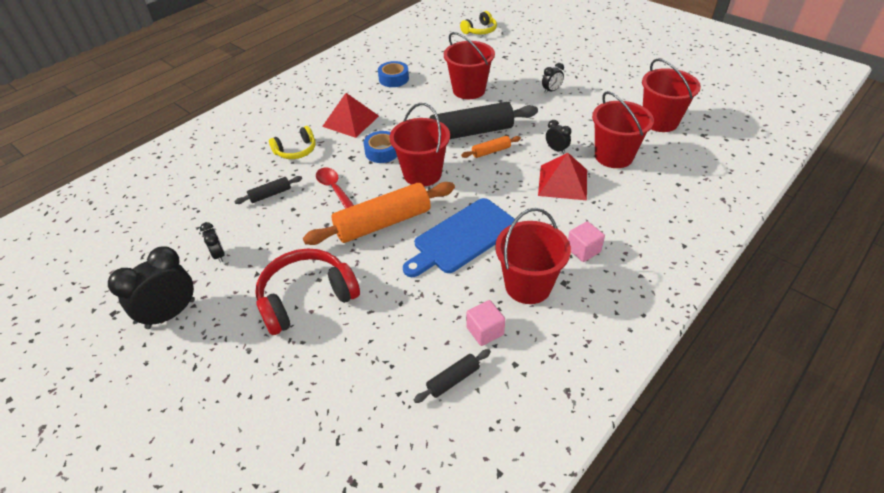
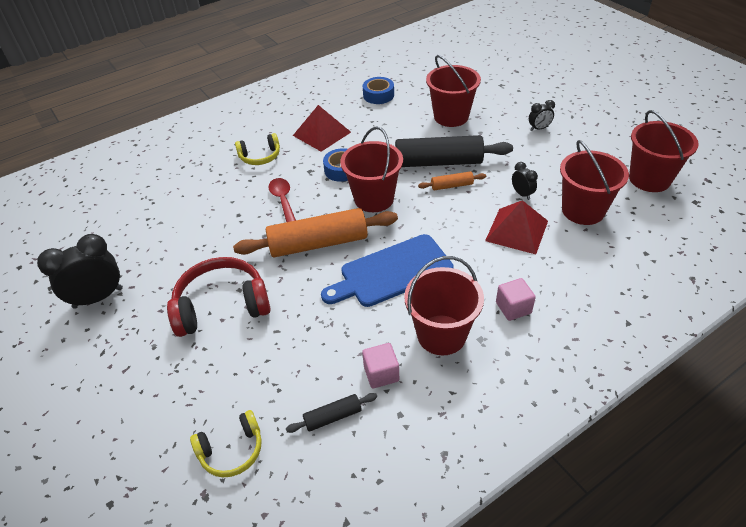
camera: 15 degrees right, 0 degrees up
black clock [200,222,225,263] -> none
black rolling pin [234,176,302,204] -> none
yellow headphones [460,11,497,35] -> yellow headphones moved to [190,410,262,477]

